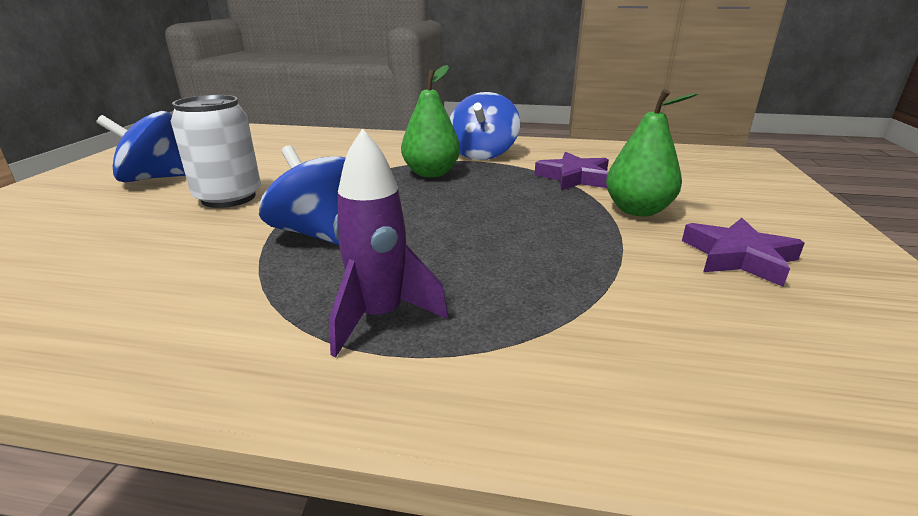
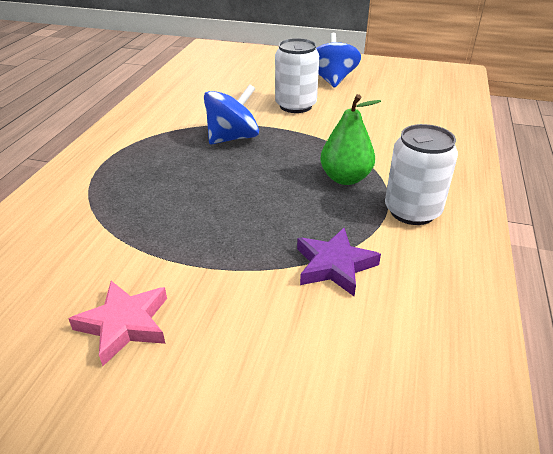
camera: 95 degrees right, 10 degrees up
purple rocket [329,128,448,357] -> none
blue spinning top [450,92,520,160] -> white can [385,124,458,225]
green pear [606,89,698,217] -> none
purple star [682,218,805,287] -> pink star [69,281,167,366]

